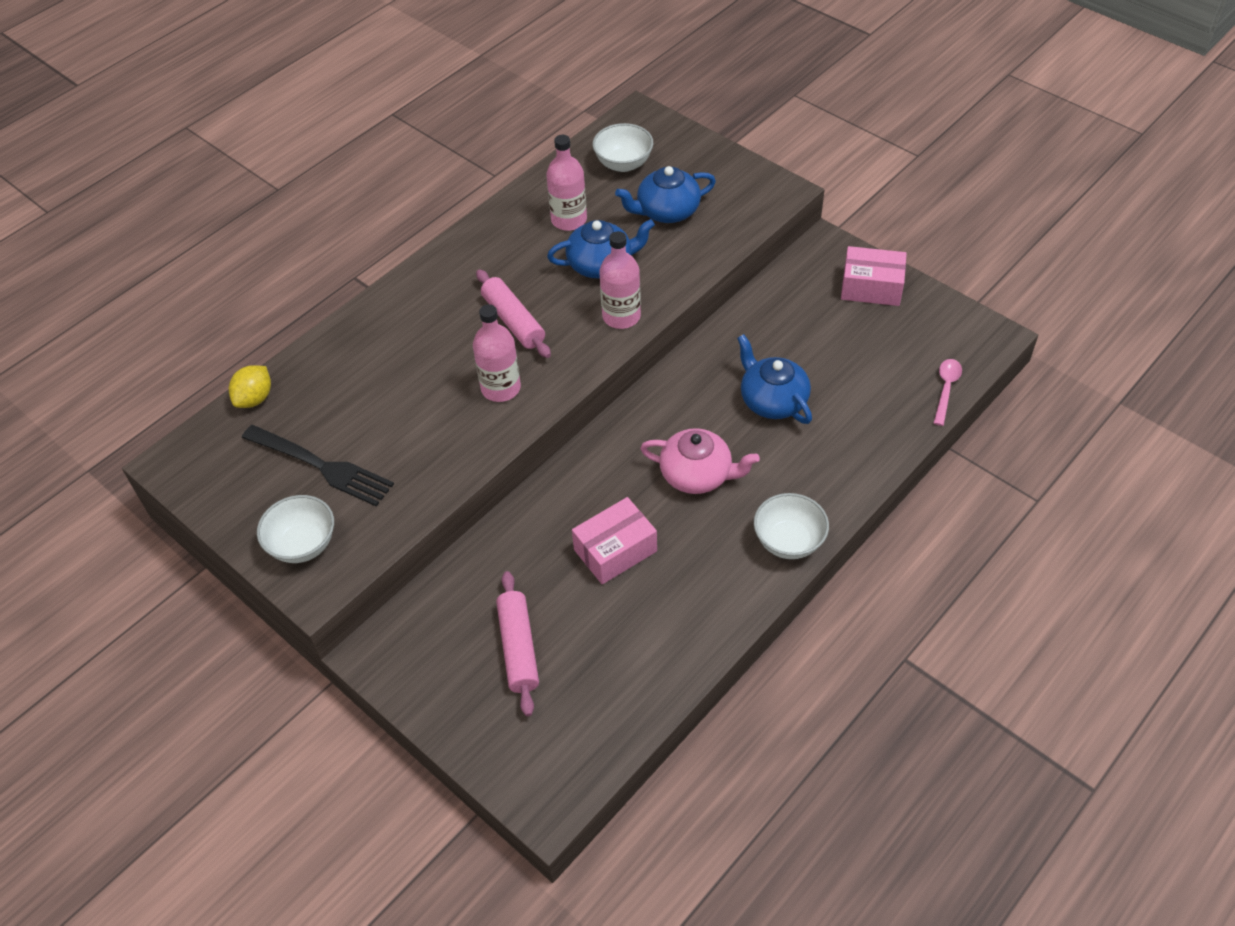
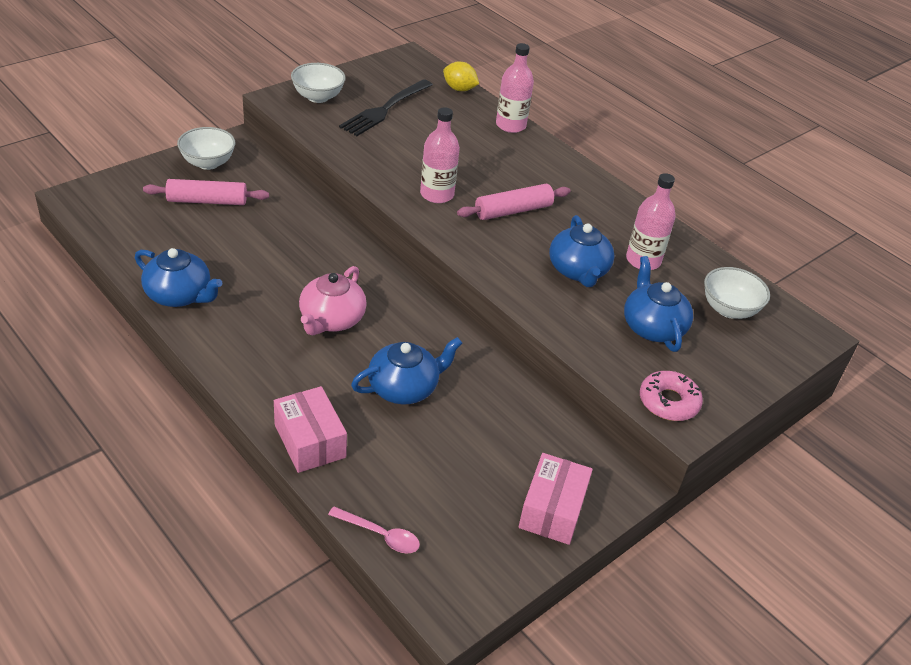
camera: 90 degrees right, 10 degrees down
pink box [572,497,657,584] -> pink box moved to [274,386,347,473]
pink bottle [599,231,641,329] -> pink bottle moved to [496,43,534,133]
white bowl [754,493,829,559] -> white bowl moved to [177,127,235,170]
none -> blue teapot [135,248,223,307]
none -> pink donut [640,371,703,421]

